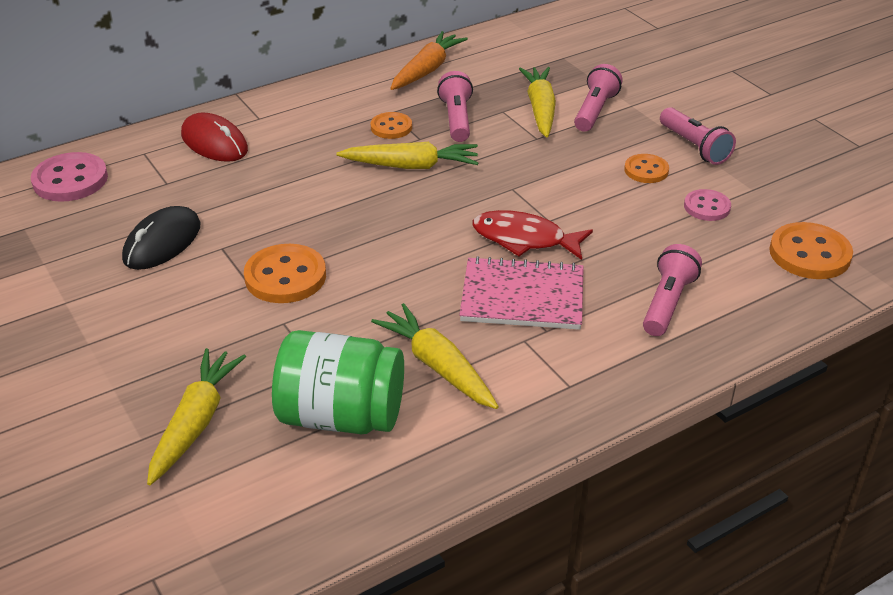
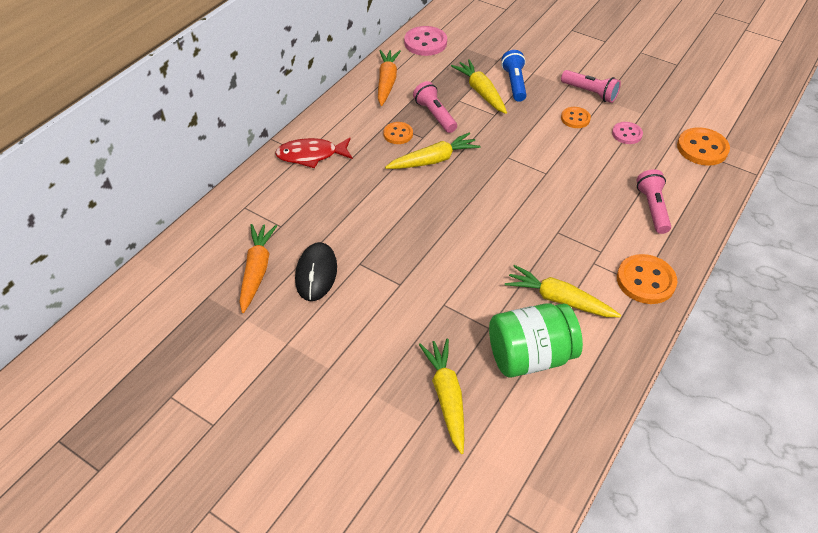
camera: 25 degrees left, 10 degrees up
pink button [31,152,108,202] -> pink button moved to [404,26,447,56]
red mouse [181,112,248,162] -> none
orange button [244,244,326,303] -> orange button moved to [617,254,677,304]
pink notebook [459,256,584,330] -> none
red fish [472,210,593,260] -> red fish moved to [275,138,353,168]
pink flashlight [574,64,623,132] -> blue flashlight [501,50,527,102]
none -> orange carrot [239,224,277,313]

